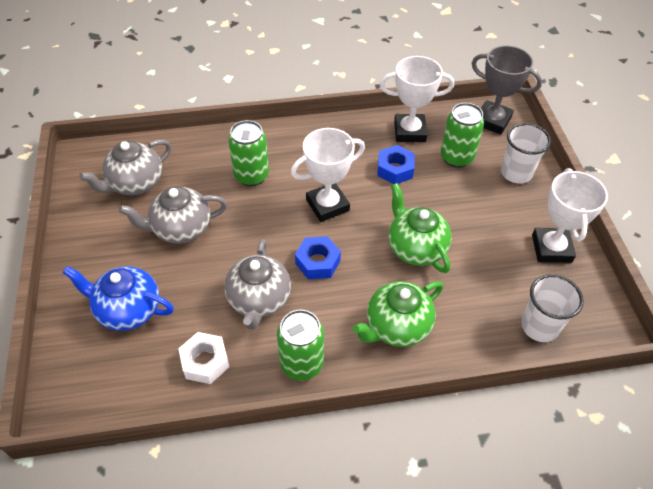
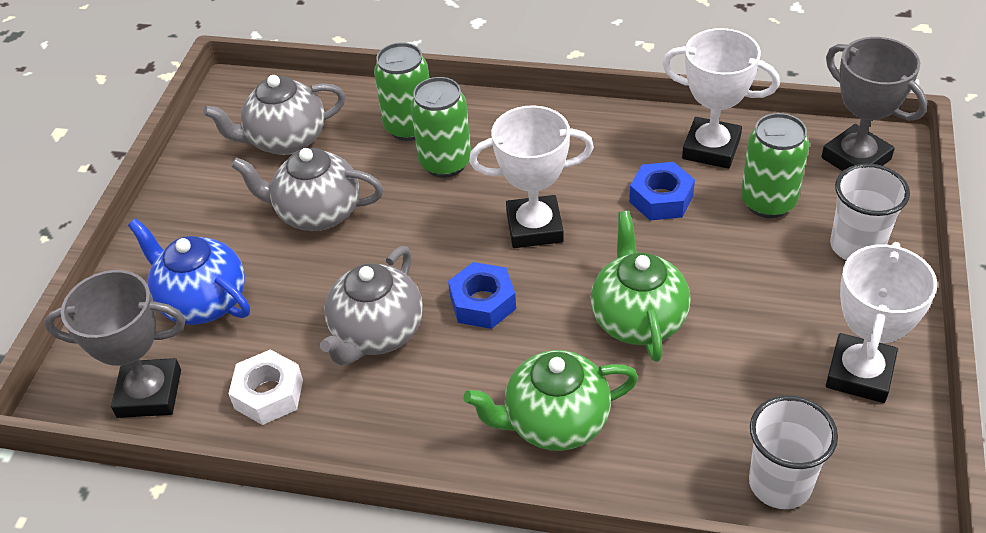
camera: 25 degrees right, 5 degrees down
green can [277,310,324,381] -> green can moved to [374,42,429,141]
none -> grey trophy [44,270,186,418]

